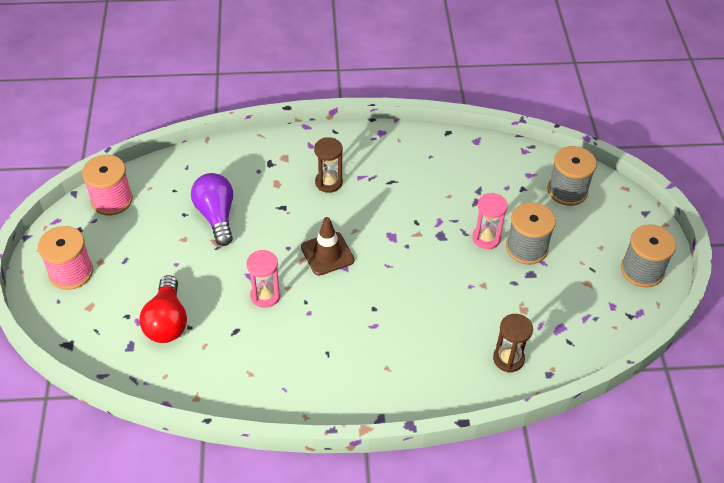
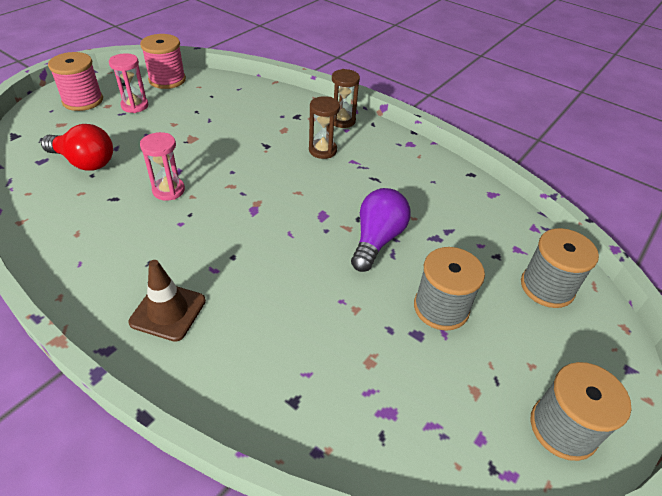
camera: 40 degrees right, 5 degrees down
red light bulb [139,275,187,343] -> red light bulb turned 105 degrees counterclockwise [41,124,113,171]
purple light bulb [191,173,233,246] -> purple light bulb moved to [351,188,411,272]
brown traffic cone [301,217,354,276] -> brown traffic cone moved to [128,260,206,342]
pink hourglass [472,193,508,249] -> pink hourglass moved to [109,53,149,113]
brown hourglass [493,314,533,373] -> brown hourglass moved to [332,69,360,128]

